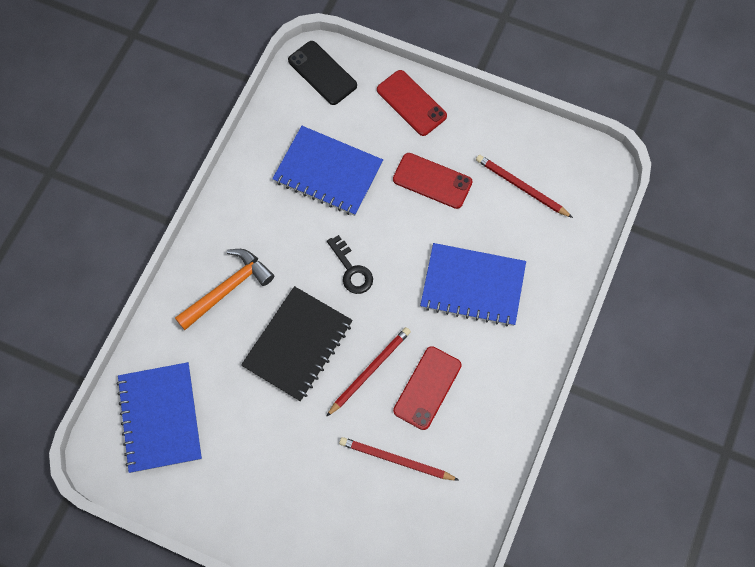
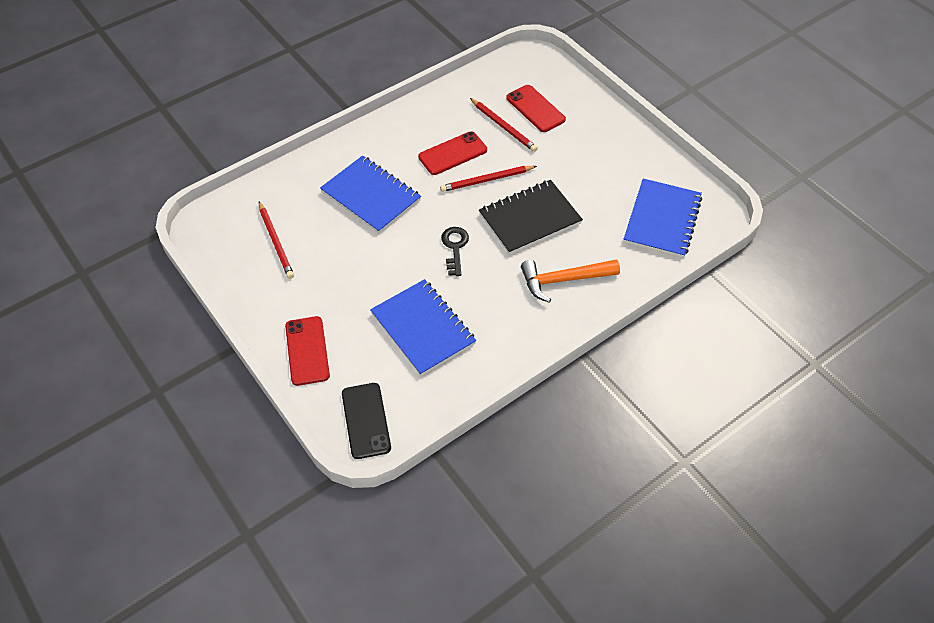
camera: 150 degrees left, 15 degrees down
red phone [393,153,473,209] -> red phone moved to [506,85,566,132]

